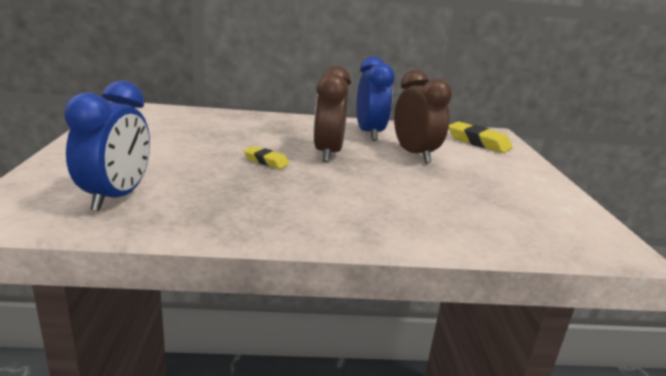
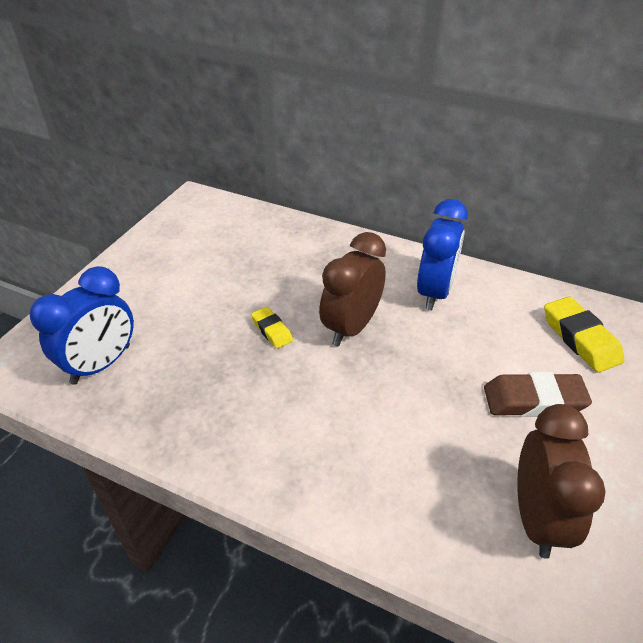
camera: 30 degrees right, 20 degrees up
brown clock [394,70,452,163] -> brown clock moved to [517,404,606,559]
none -> brown eraser [484,372,592,417]

